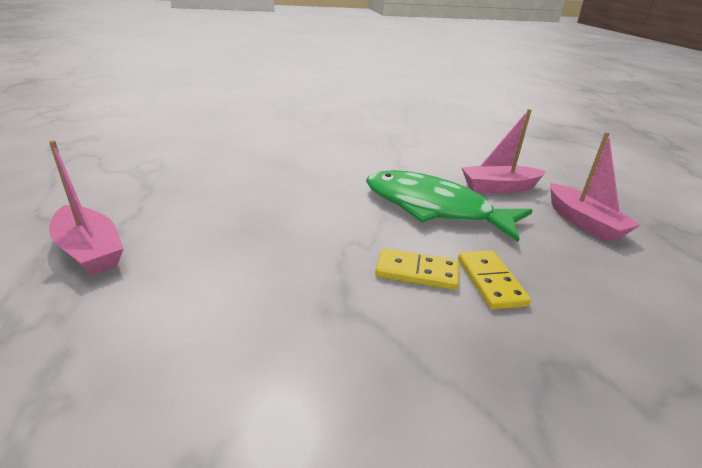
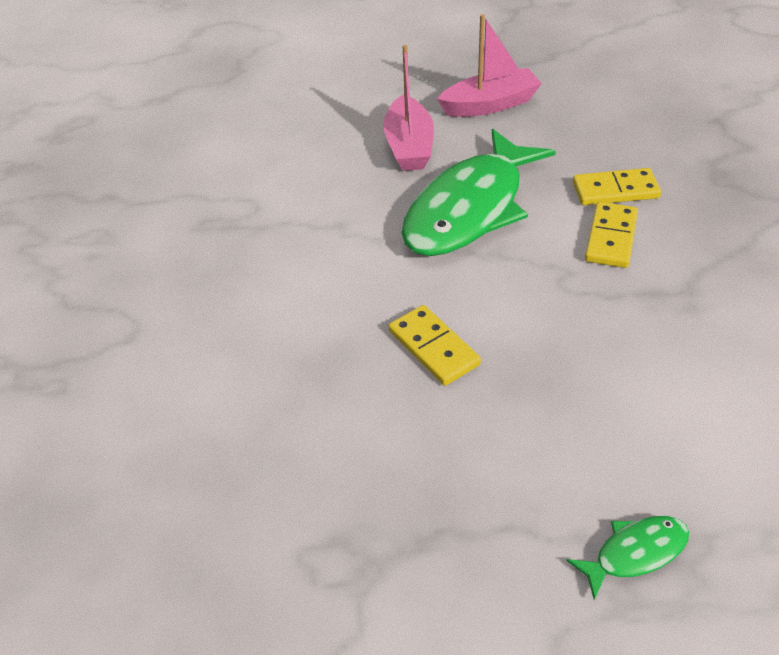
camera: 80 degrees left, 15 degrees up
pink boat [49,140,124,275] -> green fish [566,516,689,600]
none -> yellow domino [389,305,481,386]

